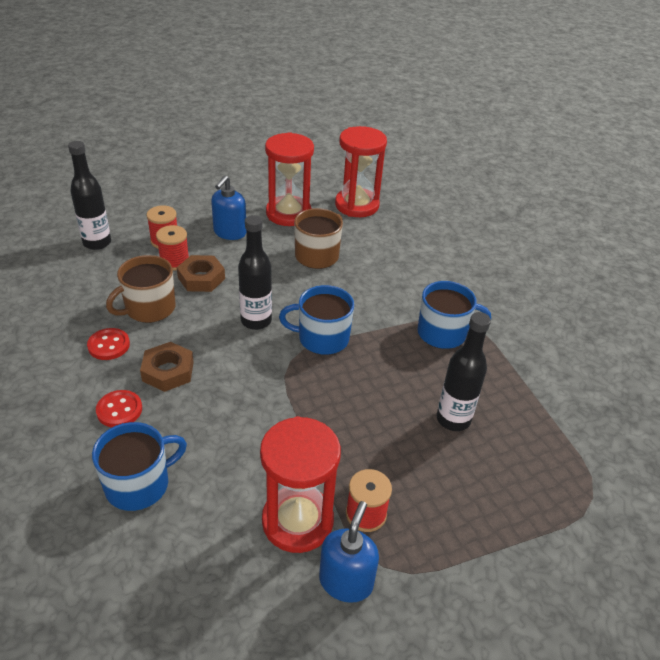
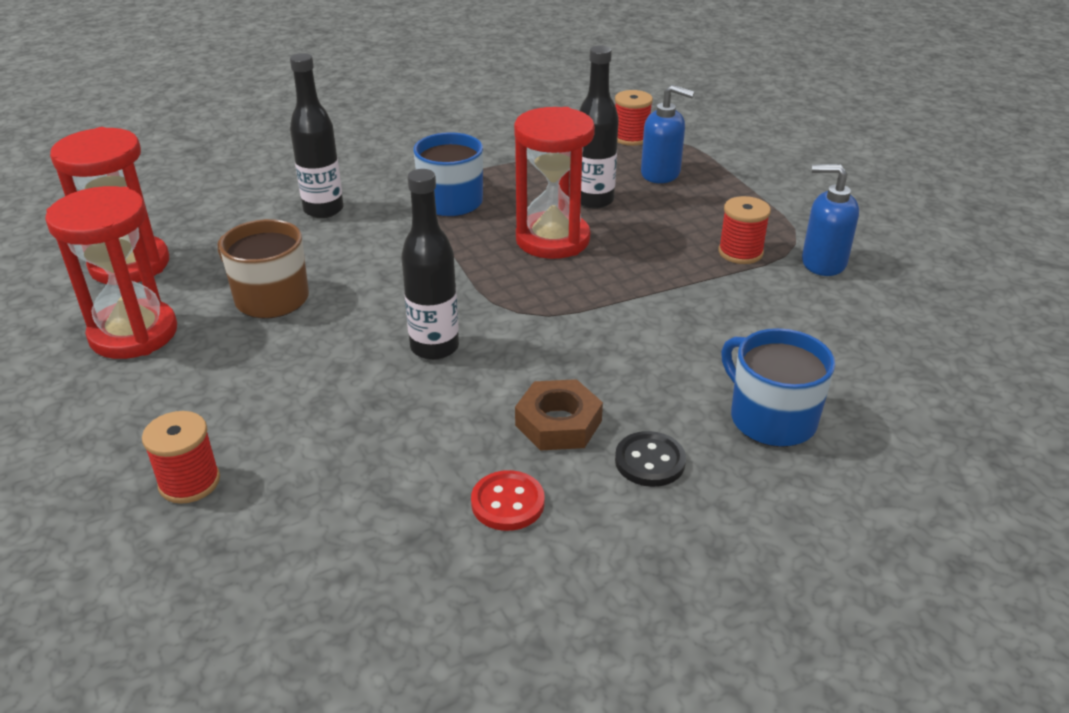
camera: 90 degrees left, 5 degrees down
black bottle [68,141,111,250] -> black bottle moved to [290,53,344,218]
red button [96,390,142,427] -> black button [615,431,686,487]
brown mug [106,255,175,323] -> none
red spool [156,225,189,271] -> red spool moved to [615,90,653,146]
brown nut [177,255,225,292] -> none
blue soap dispenser [211,175,246,240] -> blue soap dispenser moved to [641,85,695,183]
red hourglass [260,416,341,553] -> red hourglass moved to [514,107,595,259]
blue mug [279,285,354,355] -> none

